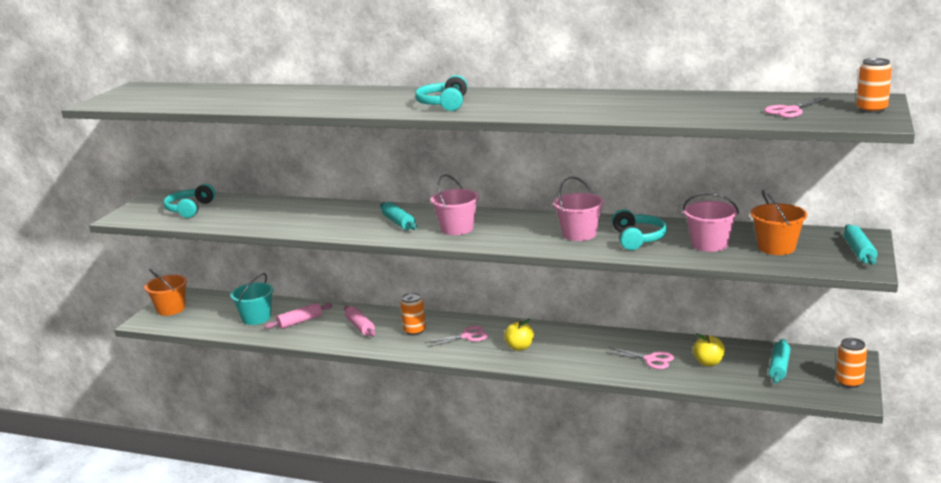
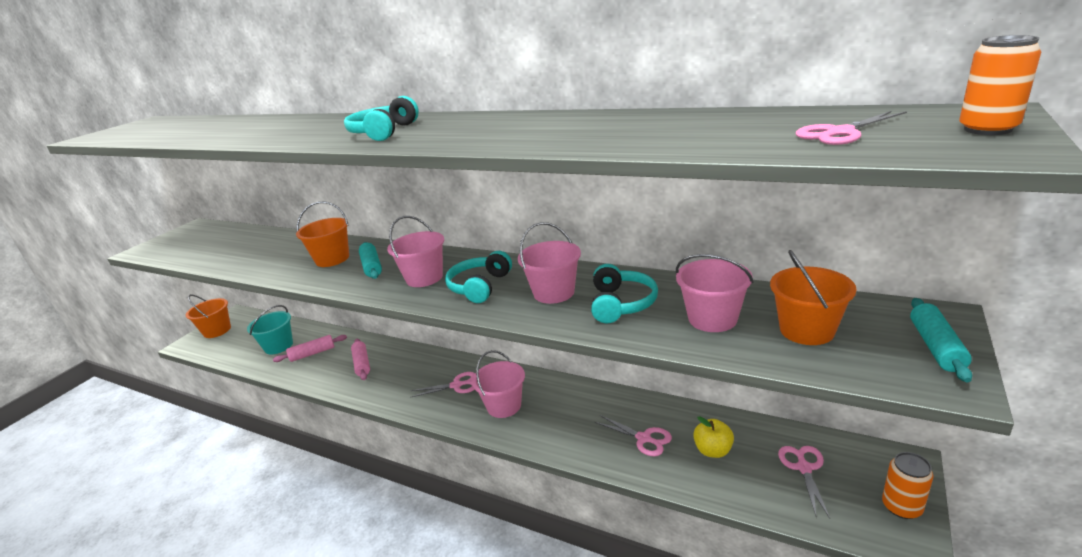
camera: 10 degrees right, 5 degrees up
turquoise headphones [163,184,215,218] -> turquoise headphones moved to [445,251,512,303]
orange can [400,293,426,335] -> none
yellow apple [504,318,534,351] -> pink bucket [472,350,525,418]
turquoise rolling pin [769,339,791,384] -> pink scissors [778,446,830,518]
none -> orange bucket [296,201,349,267]

